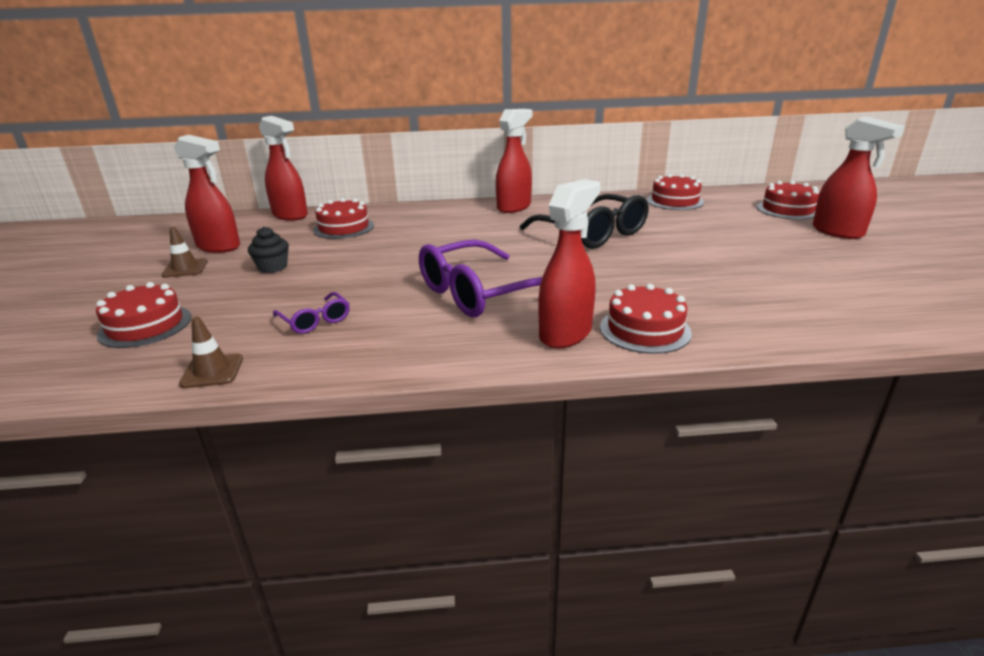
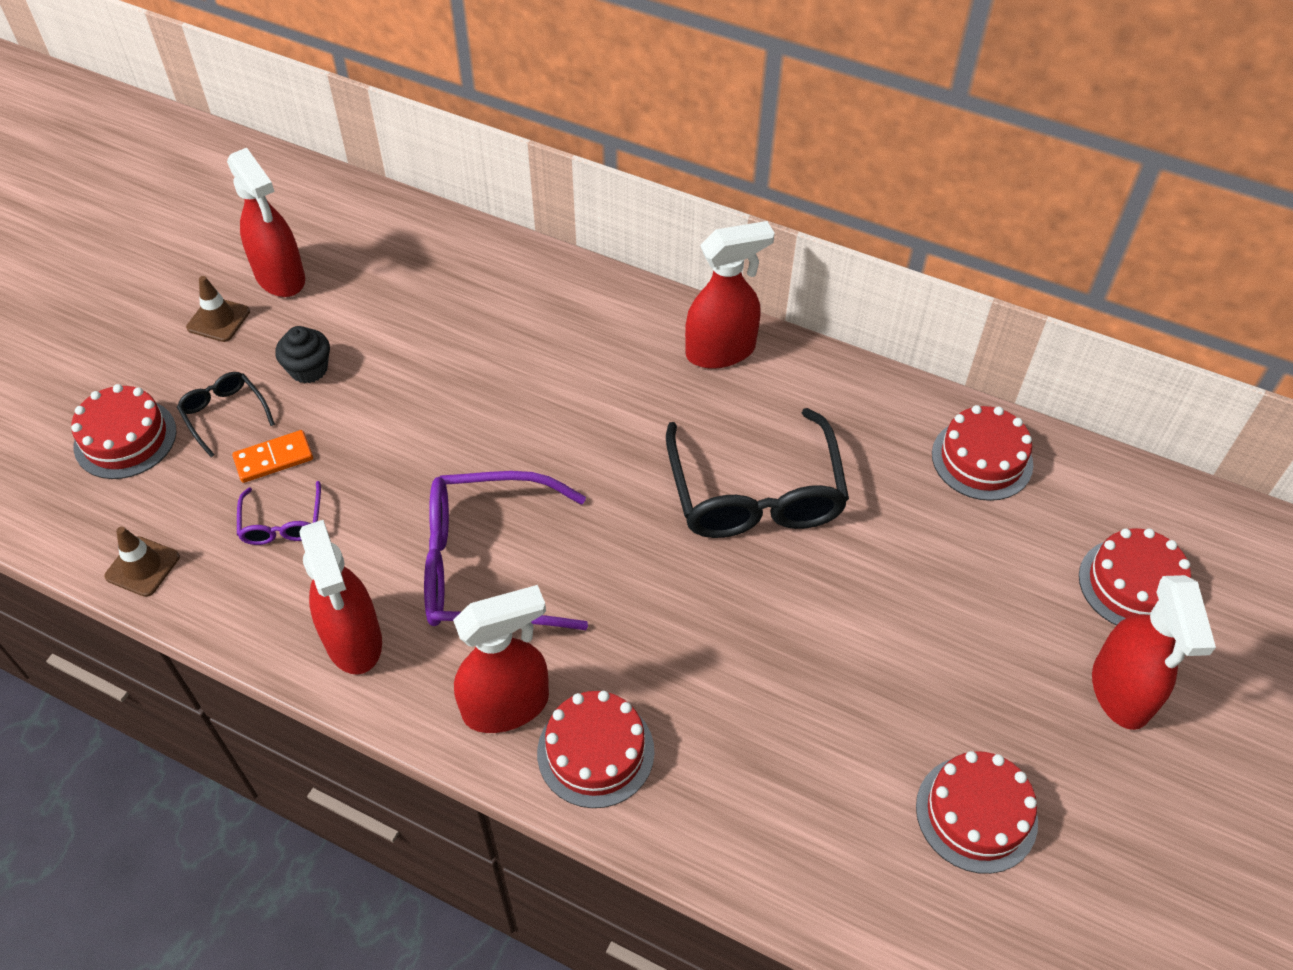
camera: 30 degrees right, 25 degrees up
red spray bottle [259,116,308,221] -> red spray bottle moved to [300,520,382,675]
red cake [313,198,374,239] -> red cake moved to [916,751,1038,874]
none -> black glasses [177,372,275,457]
none -> orange domino [232,430,313,483]

